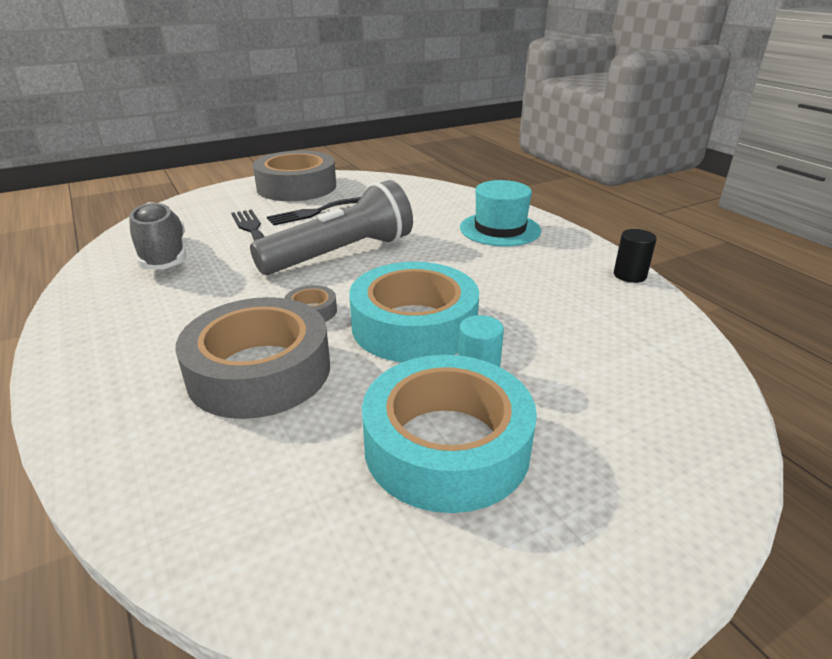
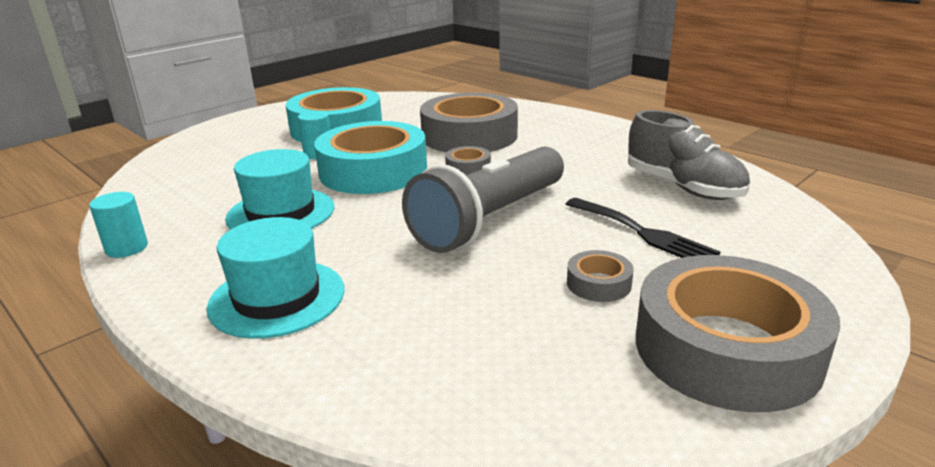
camera: 165 degrees right, 5 degrees down
black fork [267,197,361,225] -> grey tape [567,250,634,302]
black cylinder [614,229,657,283] -> turquoise cylinder [89,192,148,258]
none -> turquoise hat [225,149,334,230]

